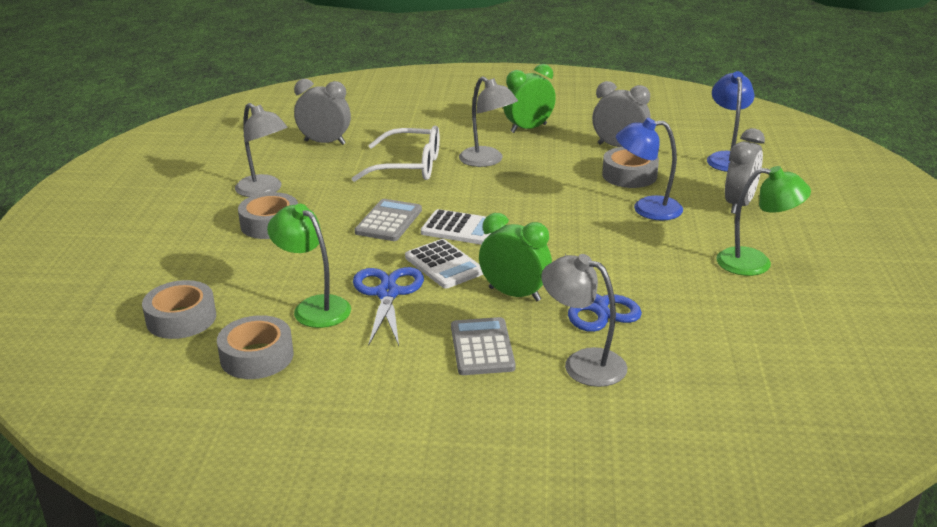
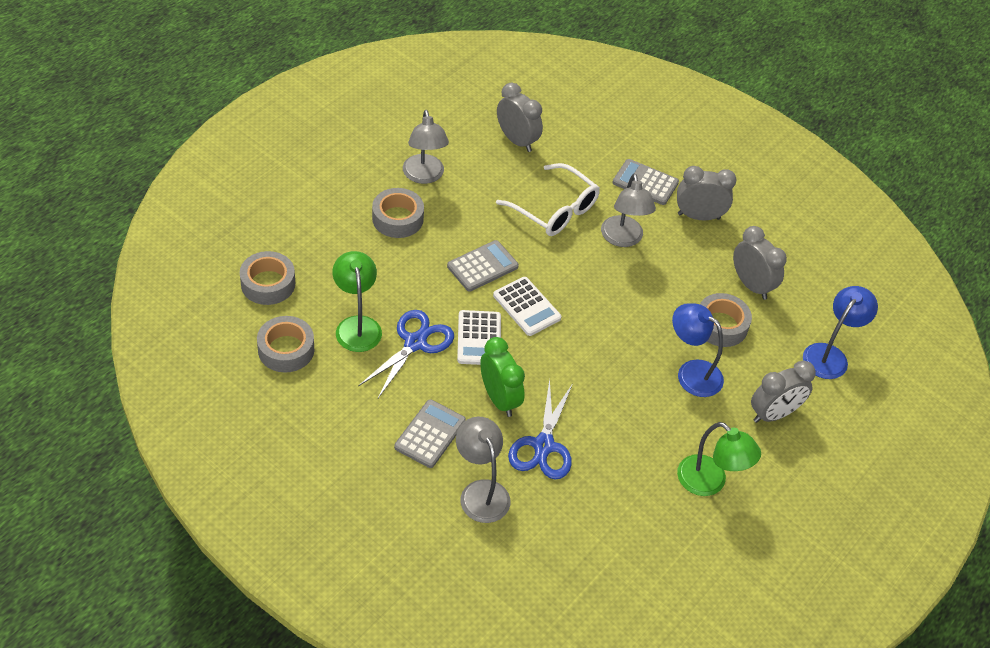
camera: 30 degrees right, 20 degrees up
green clock [503,64,556,133] -> grey clock [677,166,737,220]
none -> grey calculator [612,159,679,205]

